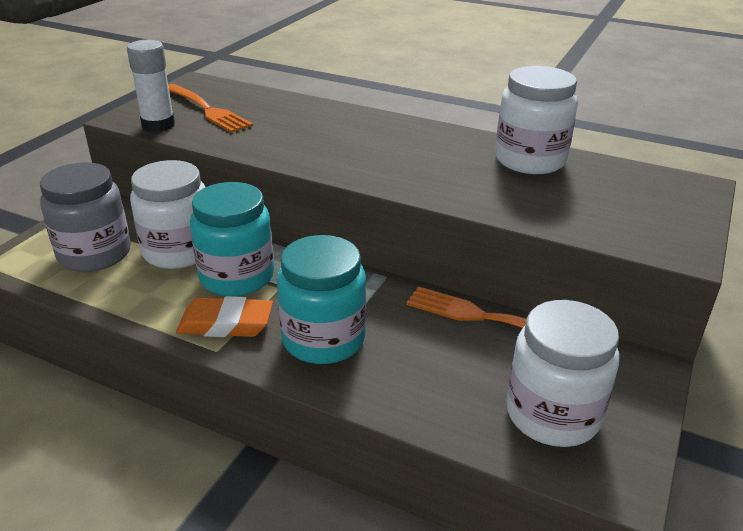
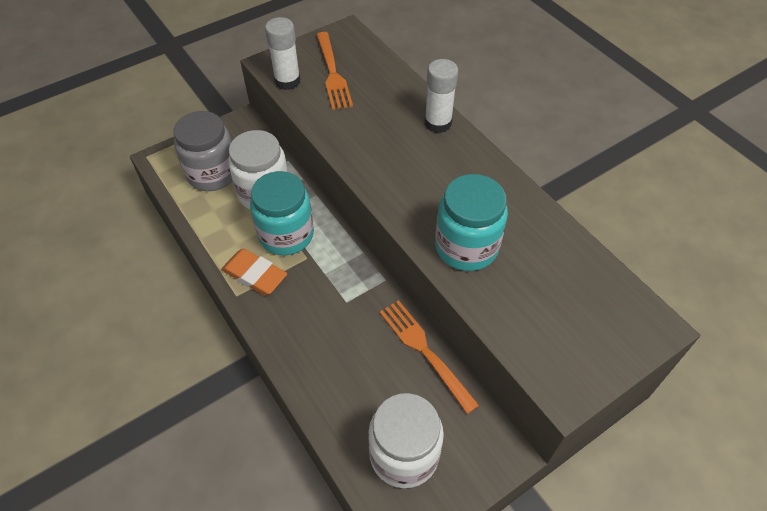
camera: 30 degrees right, 20 degrees up
turquoise jar [277,235,366,364] -> turquoise jar moved to [435,174,508,271]
white jar [495,66,578,174] -> none
none -> white glue stick [425,59,458,133]

